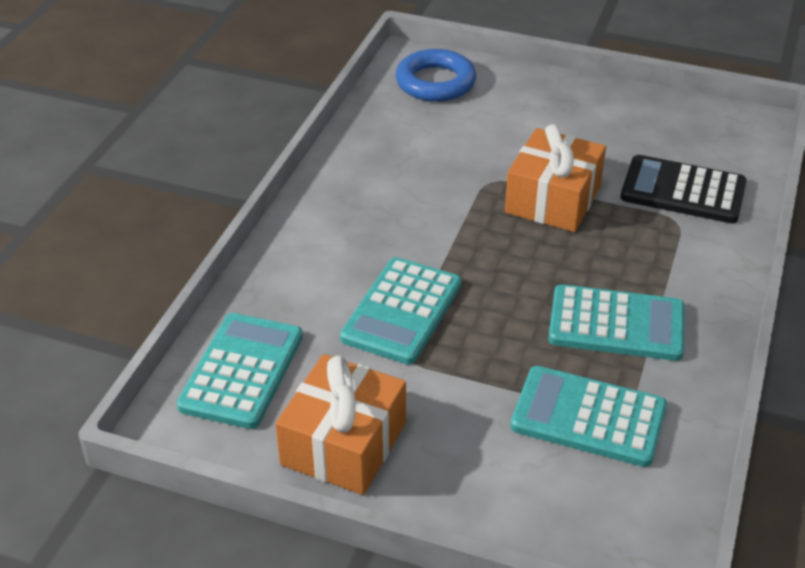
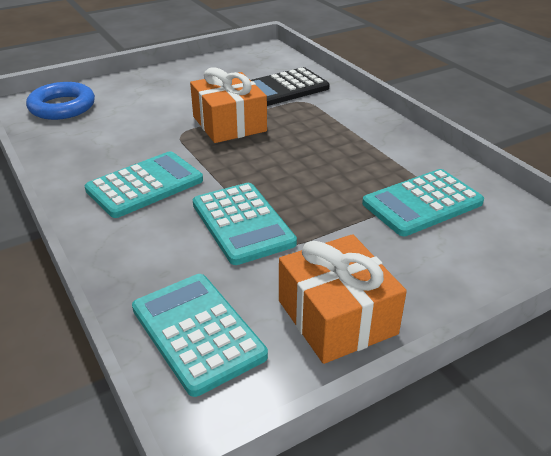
camera: 50 degrees left, 5 degrees down
turquoise calculator [548,284,685,361] -> turquoise calculator moved to [85,151,203,218]

